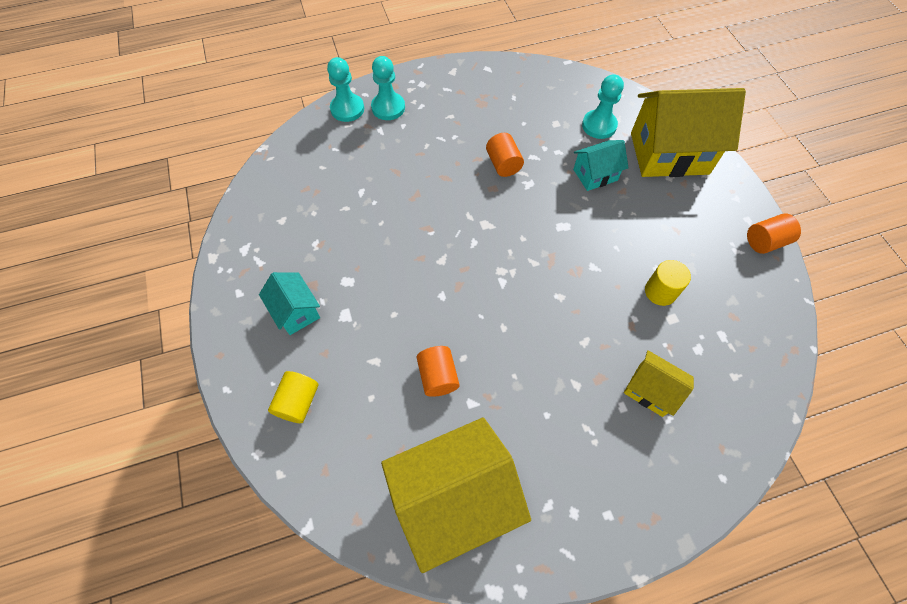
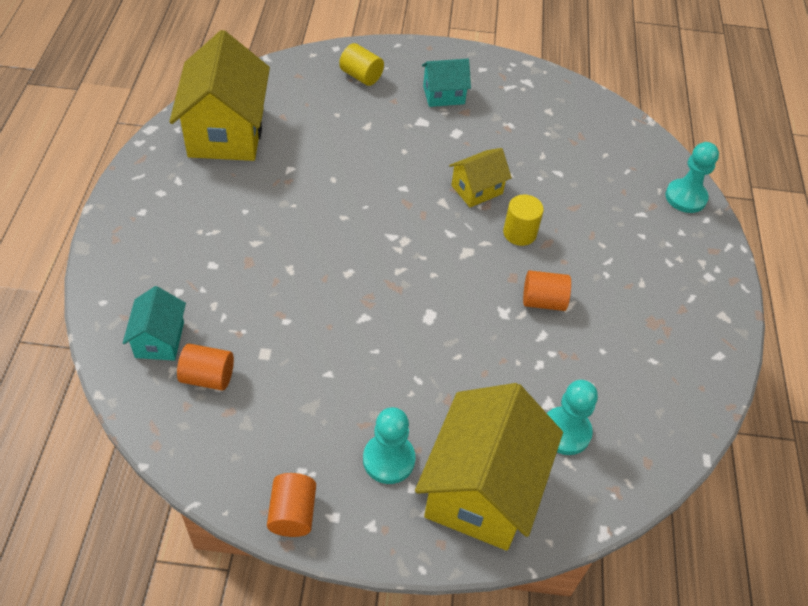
camera: 110 degrees right, 10 degrees down
turquoise pawn [371,56,405,120] -> turquoise pawn moved to [363,407,416,484]
orange cylinder [417,346,460,397] -> orange cylinder moved to [177,344,234,391]
turquoise house [573,140,628,191] -> turquoise house moved to [123,286,186,361]
yellow house [624,350,694,417] -> yellow house moved to [449,148,512,207]
yellow cylinder [645,260,691,306] -> yellow cylinder moved to [503,195,544,246]

